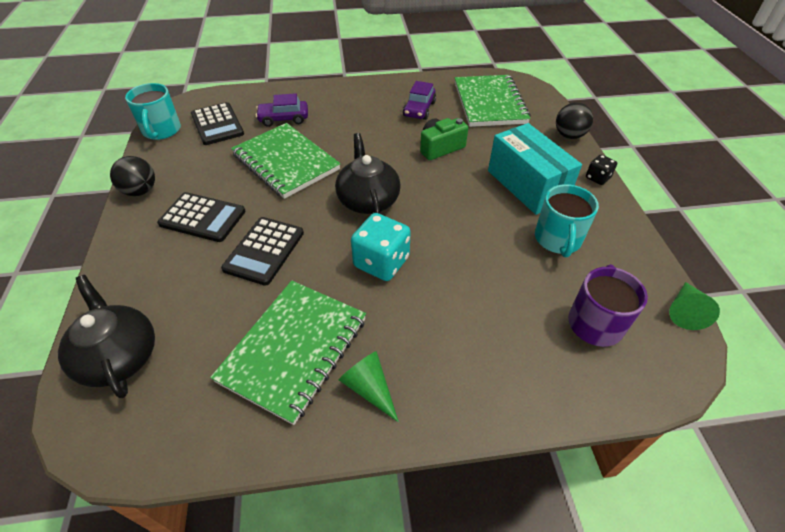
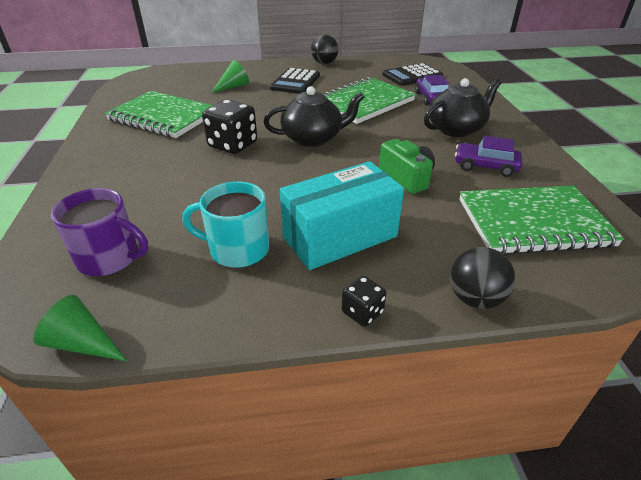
camera: 90 degrees right, 10 degrees down
black teapot [58,275,155,398] -> black teapot moved to [424,78,502,137]
turquoise mug [125,83,181,140] -> none
black calculator [221,217,304,286] -> none
green cone [339,351,399,422] -> green cone moved to [211,60,249,93]
turquoise dice [351,213,411,281] -> black dice [202,99,257,154]

